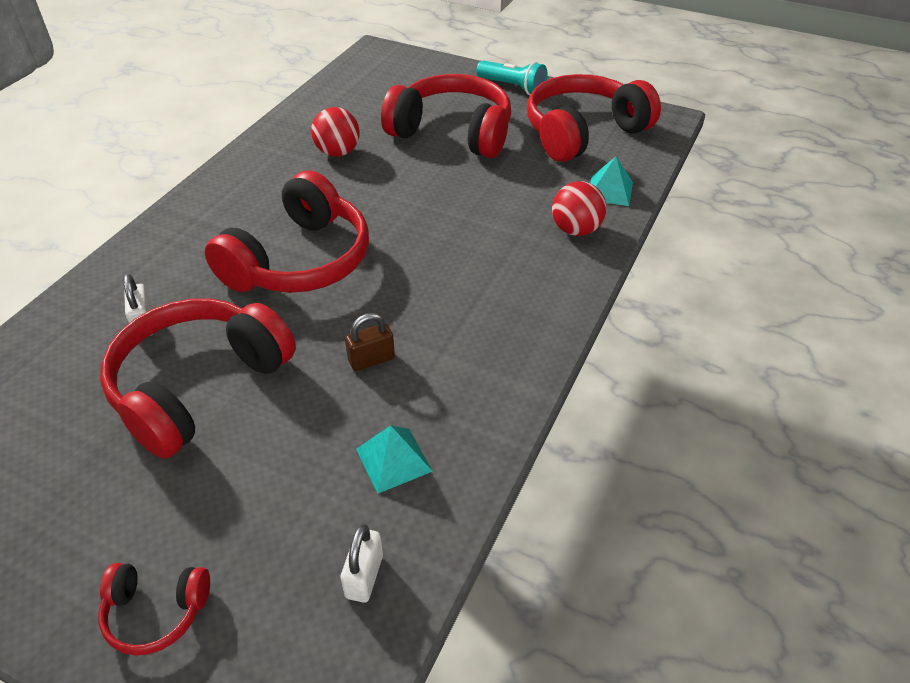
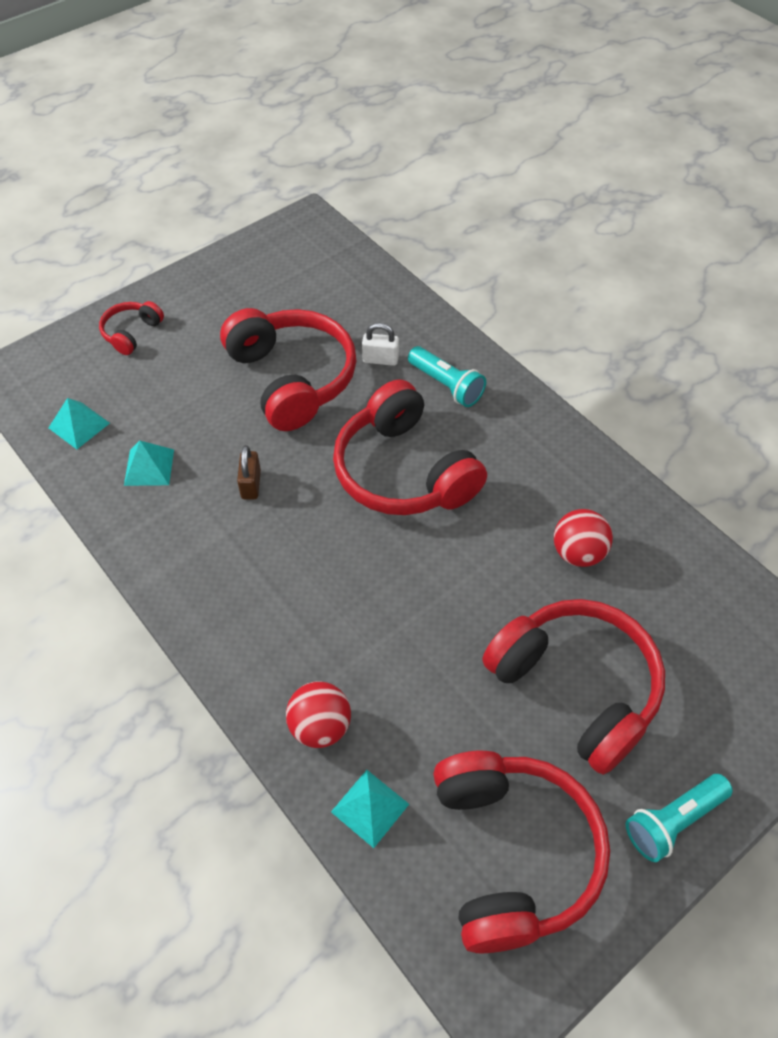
camera: 115 degrees right, 10 degrees up
white padlock [341,524,383,603] -> turquoise pyramid [49,398,110,449]
red headphones [381,74,511,158] -> red headphones turned 90 degrees counterclockwise [482,599,665,775]
none -> turquoise flashlight [408,346,486,407]

